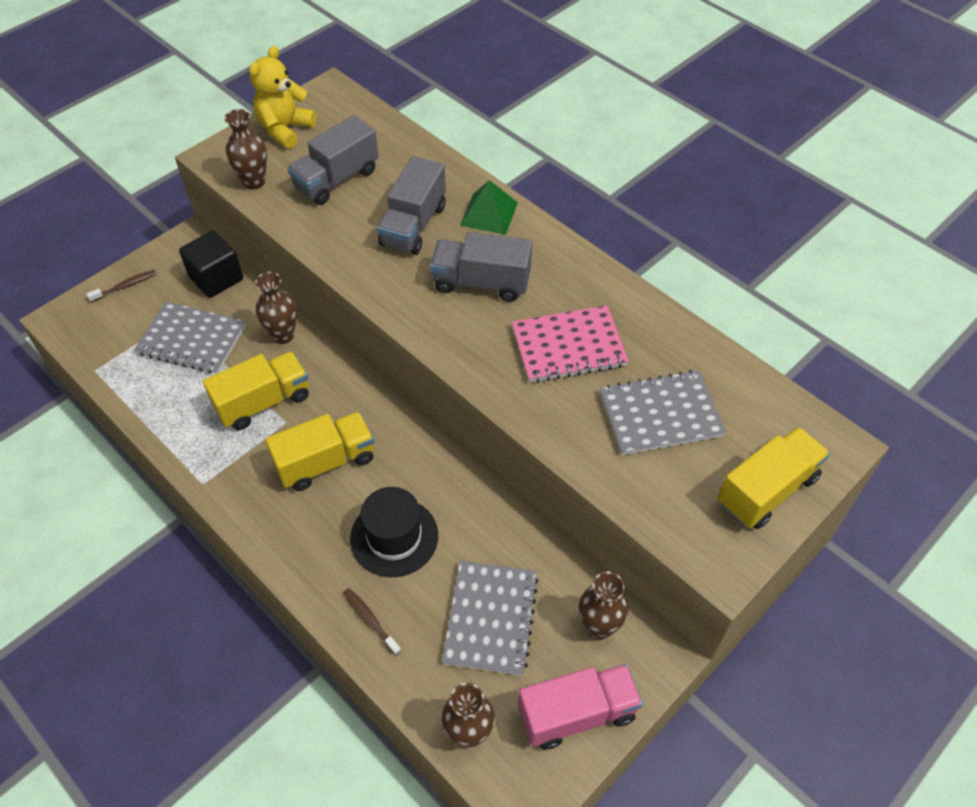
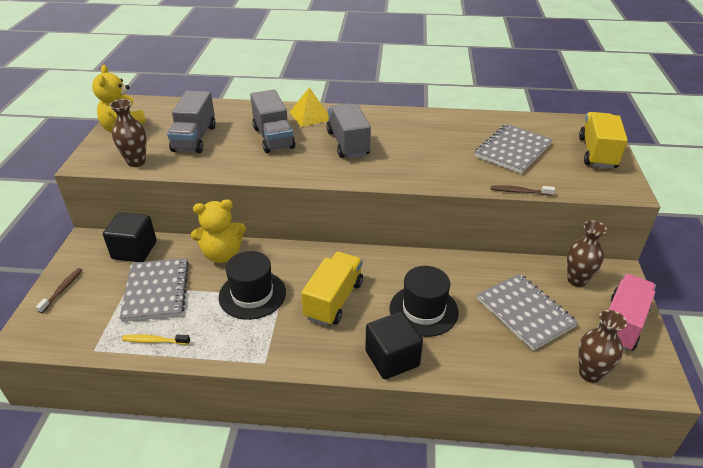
camera: 40 degrees left, 15 degrees down
grey notebook [134,301,246,374] -> grey notebook turned 75 degrees counterclockwise [119,258,189,322]
yellow truck [203,351,309,430] -> black hat [219,251,286,320]
brown vase [255,272,297,344] -> yellow teddy bear [191,199,246,263]
brown toothbrush [343,588,401,656] -> brown toothbrush moved to [491,185,555,196]
grey truck [430,232,532,302] -> grey truck turned 105 degrees clockwise [326,103,371,158]
green pyramid [460,180,518,235] -> yellow pyramid [290,87,329,127]
pink notebook [511,305,629,383] -> none
none -> yellow toothbrush [122,334,190,345]
none -> black cube [365,312,423,379]

